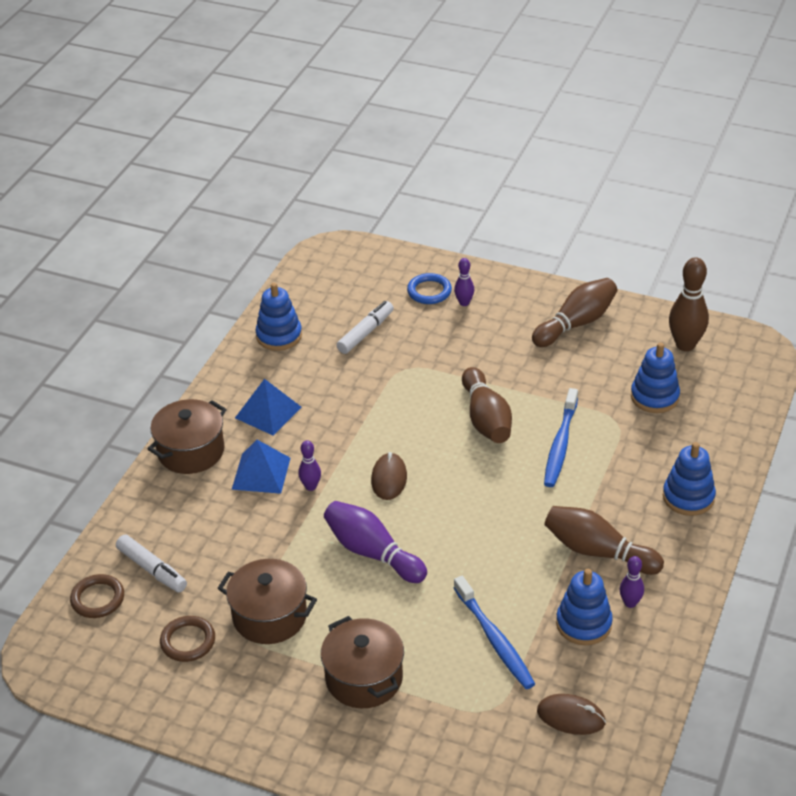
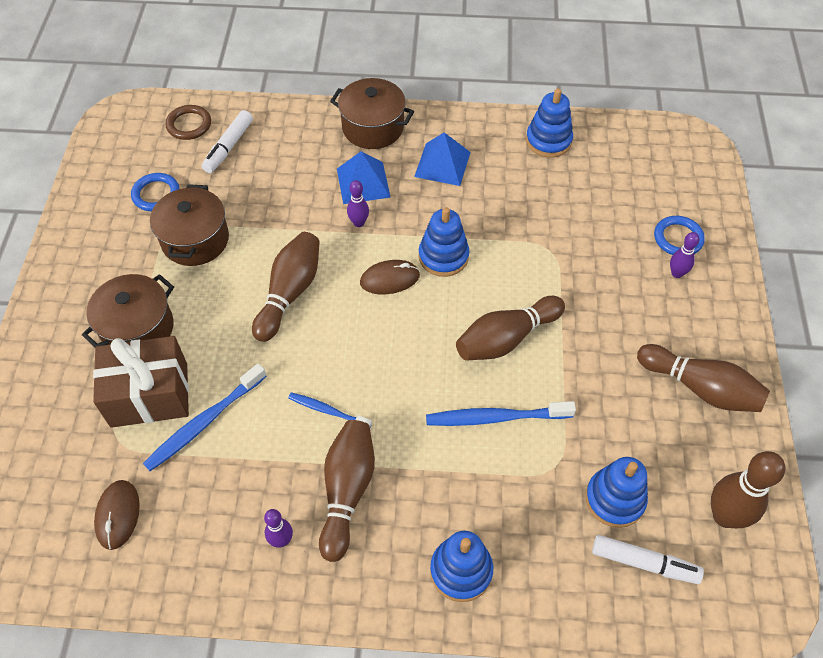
camera: 70 degrees right, 15 degrees up
brown ring [160,616,215,662] -> blue ring [131,173,179,211]
purple bowling pin [324,501,427,583] -> brown bowling pin [252,232,320,342]
white marker [336,301,394,354] -> white marker moved to [592,535,704,584]
blue stacking toy [556,569,613,645] -> blue stacking toy moved to [419,207,469,277]
none -> brown gift [93,336,189,428]
none -> blue toothbrush [288,392,372,427]

